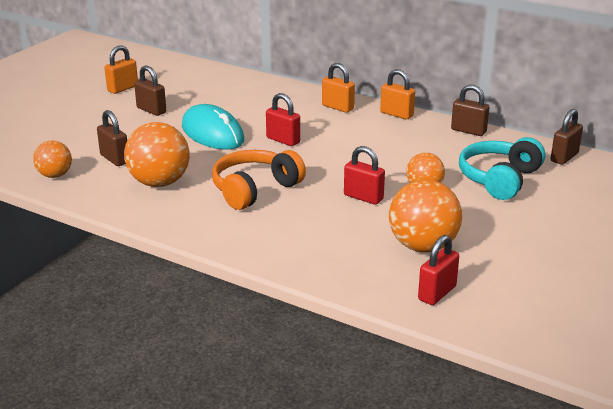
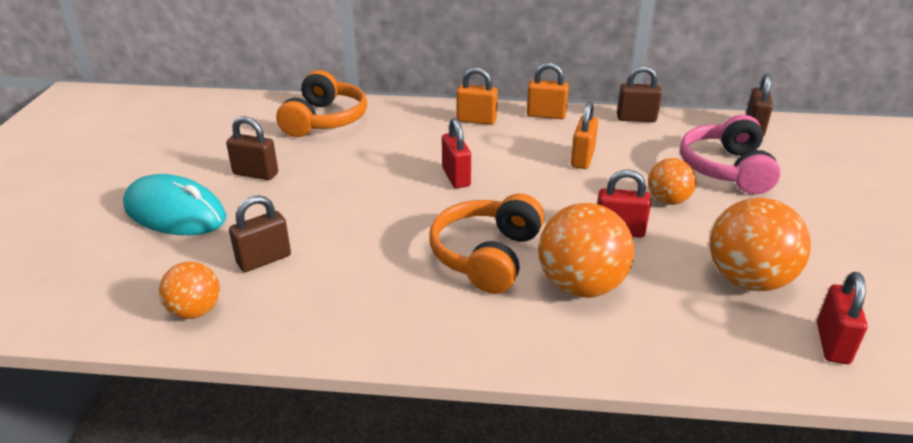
camera: 25 degrees left, 5 degrees up
brown padlock [97,110,127,166] -> brown padlock turned 60 degrees counterclockwise [229,195,291,272]
orange padlock [105,45,138,94] -> orange padlock moved to [571,101,598,169]
orange ball [124,122,190,187] -> orange ball moved to [538,203,634,298]
turquoise mouse [182,104,244,150] -> turquoise mouse moved to [123,174,226,235]
red padlock [266,93,300,146] -> red padlock turned 60 degrees clockwise [442,118,471,188]
turquoise headphones [459,137,545,200] -> pink headphones [680,115,781,194]
none -> orange headphones [276,70,367,137]

